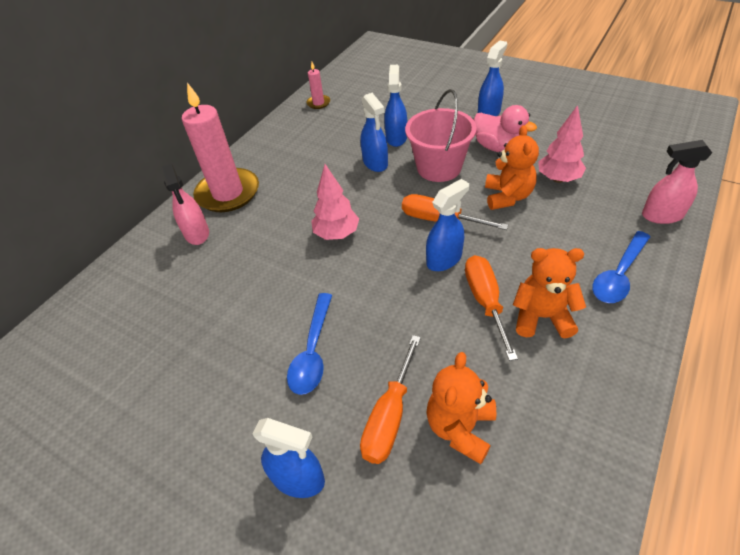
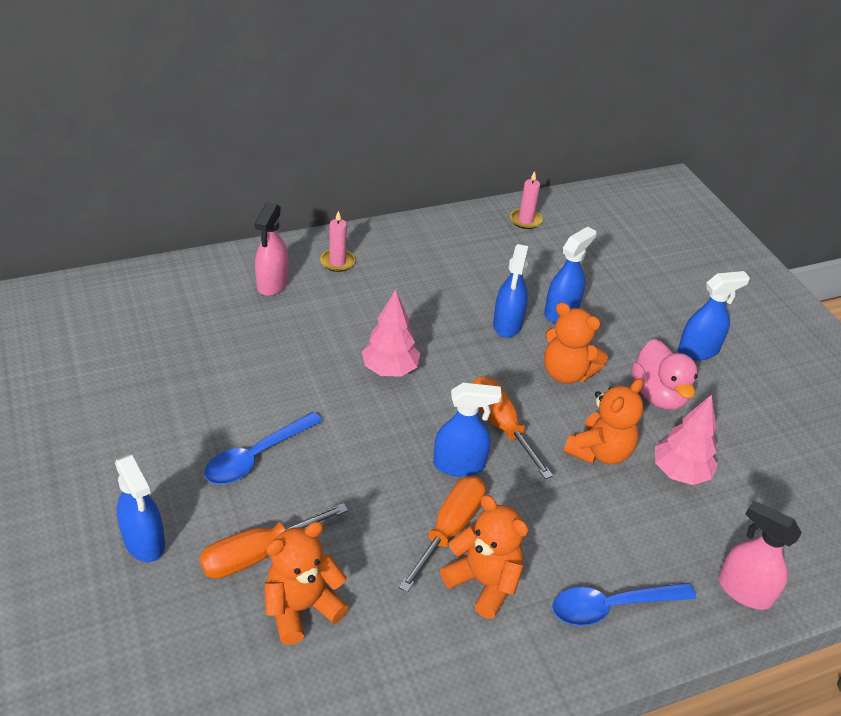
camera: 30 degrees right, 5 degrees down
pink candle [182,83,259,212] -> pink candle [320,211,355,272], size x0.44
pink bucket [405,89,477,182] -> orange teddy bear [544,302,608,384]

